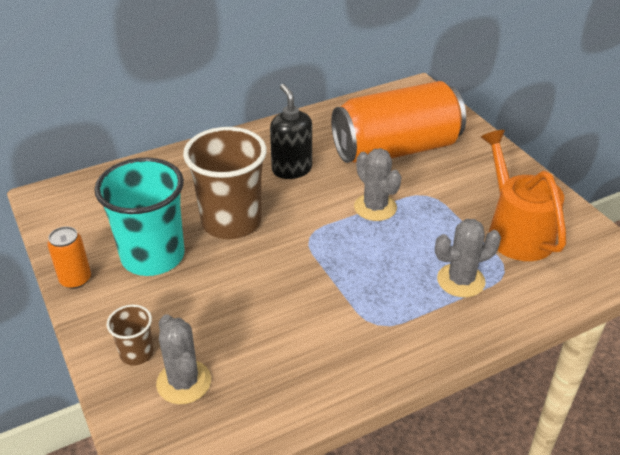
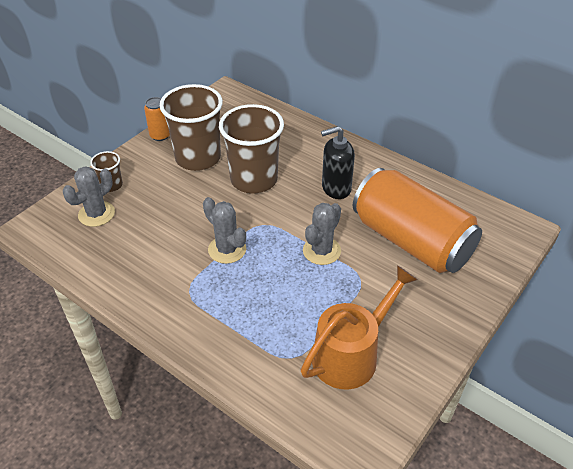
camera: 65 degrees right, 5 degrees up
turquoise cup [94,158,185,276] -> brown cup [160,84,223,171]
black soap dispenser [270,84,312,179] -> black soap dispenser turned 150 degrees counterclockwise [321,126,355,199]
grey cactus [435,219,501,298] -> grey cactus moved to [203,197,246,264]

